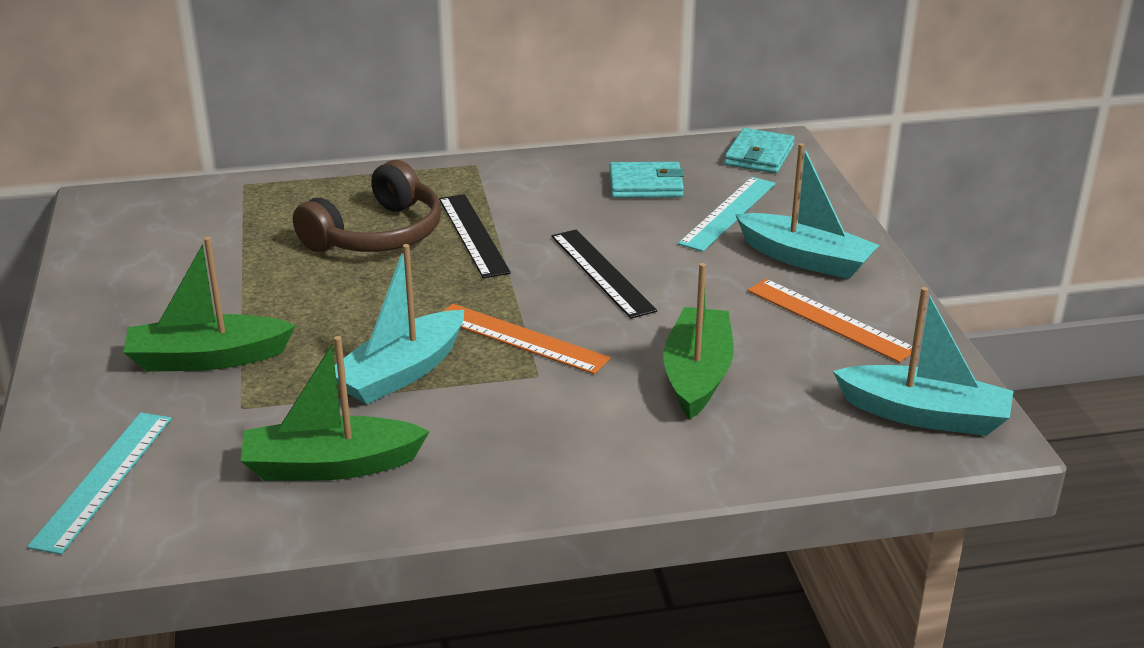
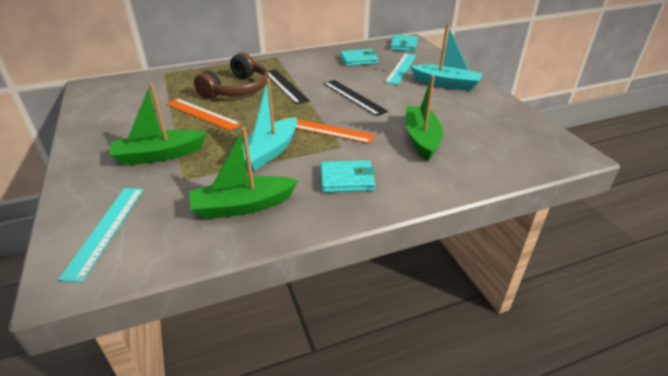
camera: 10 degrees left, 5 degrees up
orange ruler [747,279,912,363] -> orange ruler moved to [166,98,241,131]
turquoise boat [833,287,1014,436] -> none
none -> turquoise wallet [320,160,375,192]

